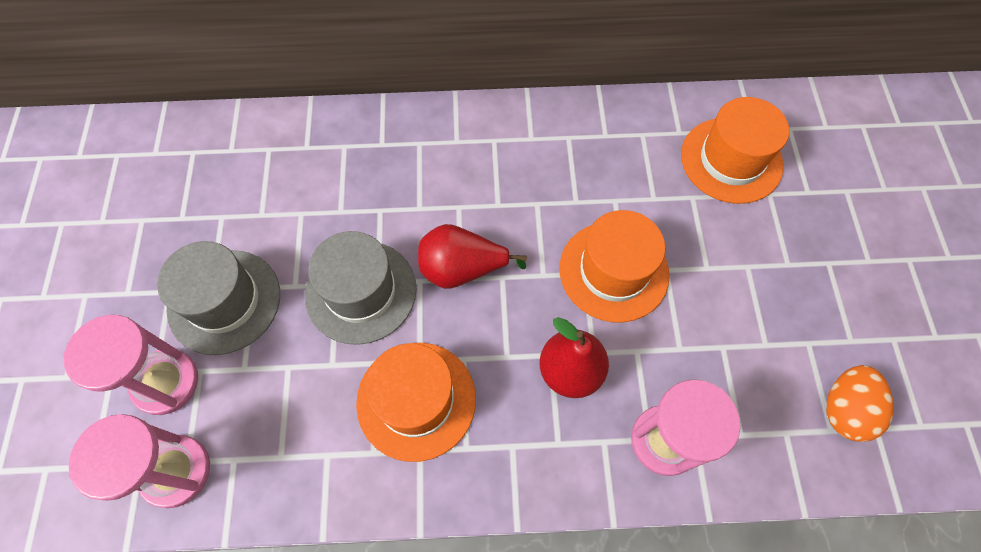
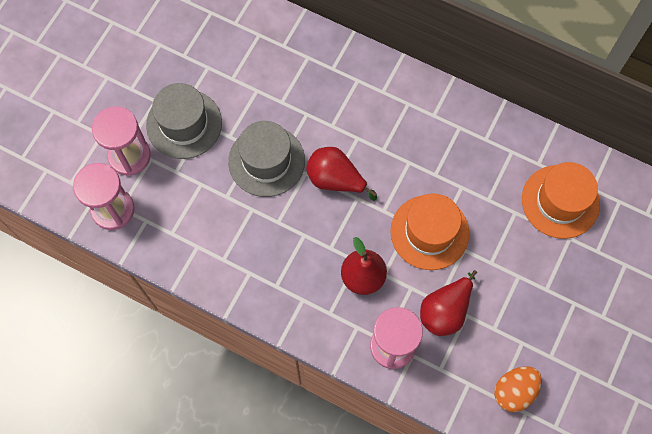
camera: 30 degrees right, 5 degrees up
orange hat [356,343,476,462] -> none
none -> red pear [420,270,477,336]

